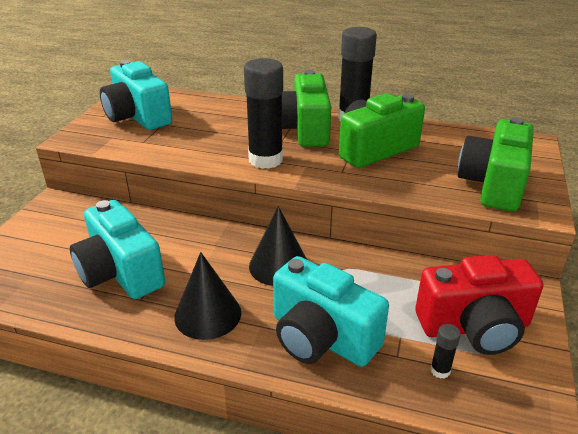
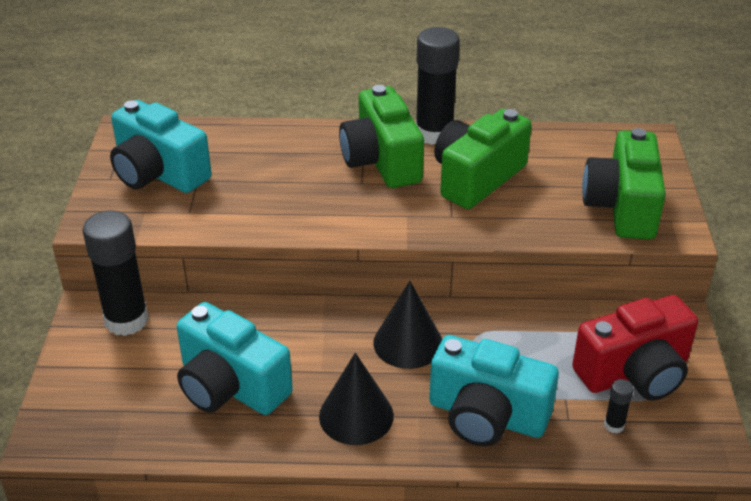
camera: 15 degrees left, 5 degrees up
black glue stick [244,58,283,169] -> black glue stick moved to [82,210,149,336]

